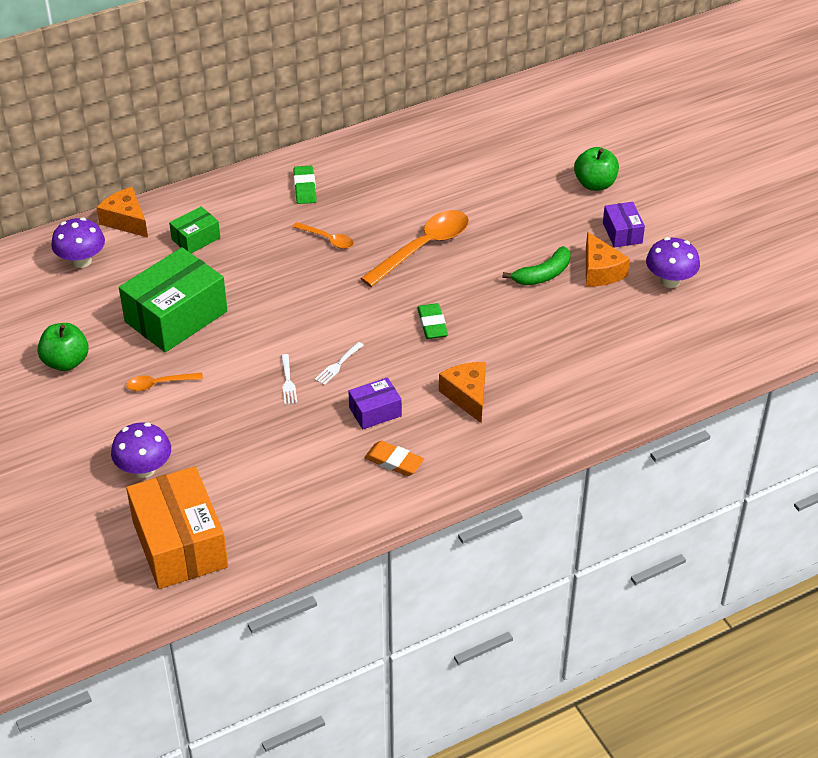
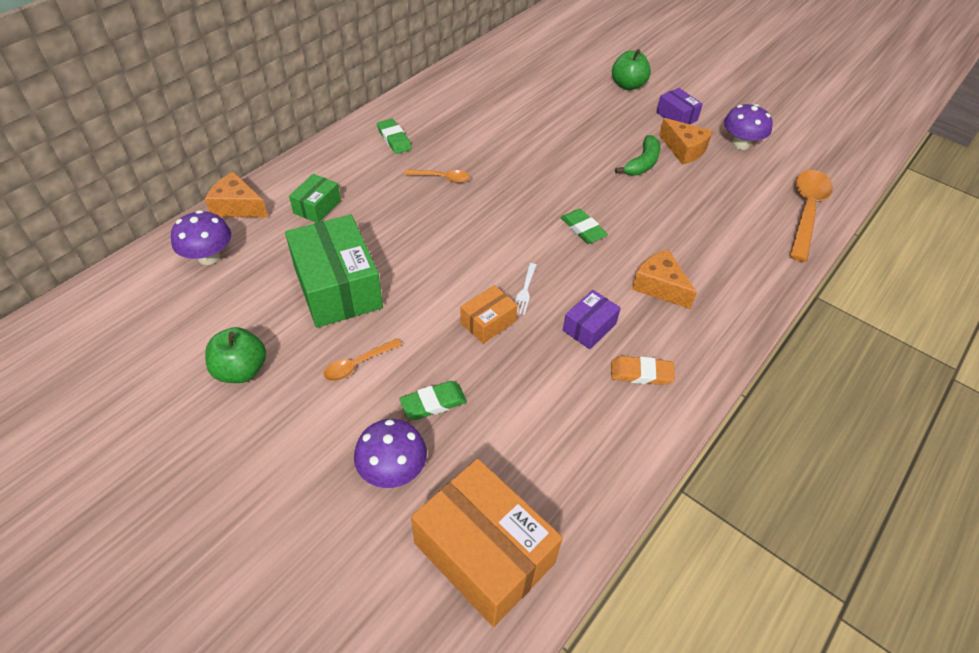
camera: 25 degrees left, 5 degrees up
green box [119,247,227,352] -> green box turned 45 degrees counterclockwise [285,215,383,328]
white fork [281,354,297,404] -> orange box [461,285,518,344]
orange spoon [360,210,469,287] -> orange spoon moved to [789,170,833,262]
none -> green eraser [399,381,467,420]

